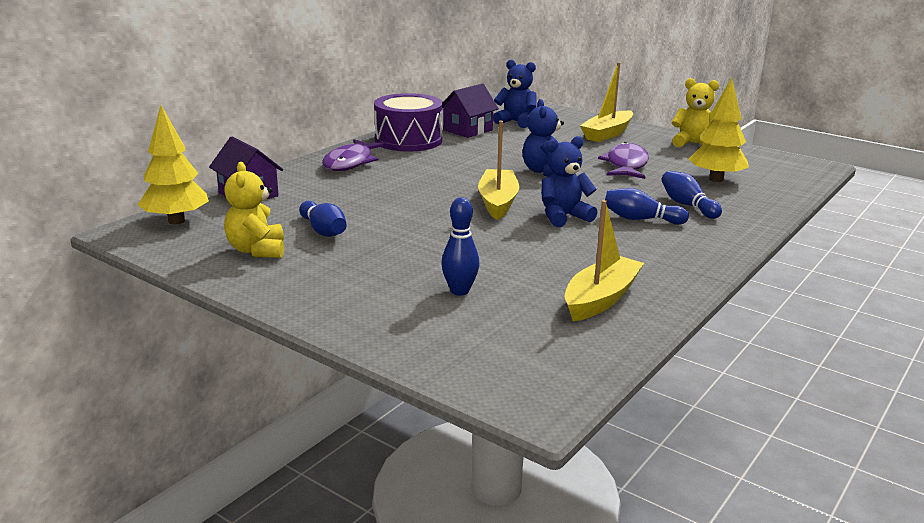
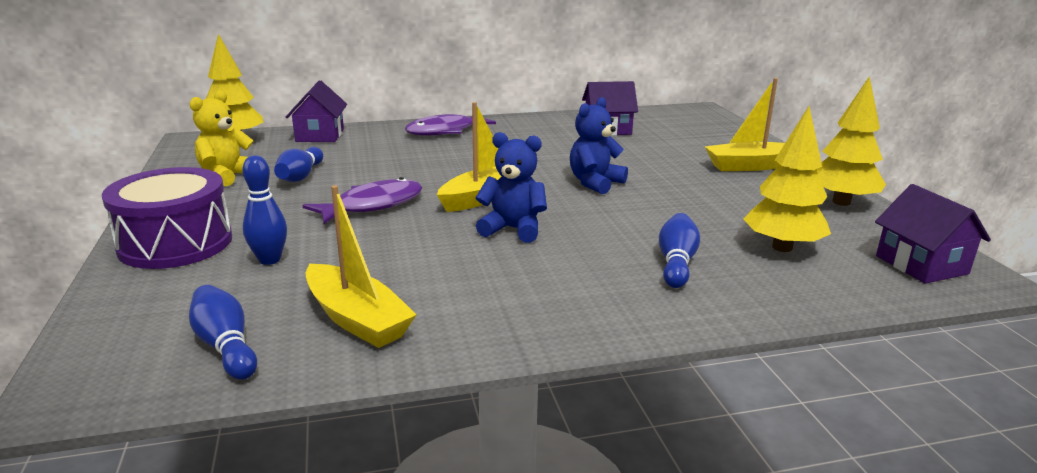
camera: 40 degrees right, 0 degrees up
purple drum [374,93,443,151] -> purple drum moved to [102,167,232,269]
blue teddy bear [493,60,536,128] -> none
yellow boat [565,200,644,322] -> yellow boat turned 60 degrees clockwise [306,185,417,348]
purple fish [598,142,649,179] -> purple fish moved to [302,177,423,224]
blue bowling pin [605,188,689,225] -> blue bowling pin moved to [189,285,257,380]
yellow teddy bear [672,78,719,148] -> yellow tree [816,76,886,206]
none -> purple house [875,184,991,284]

